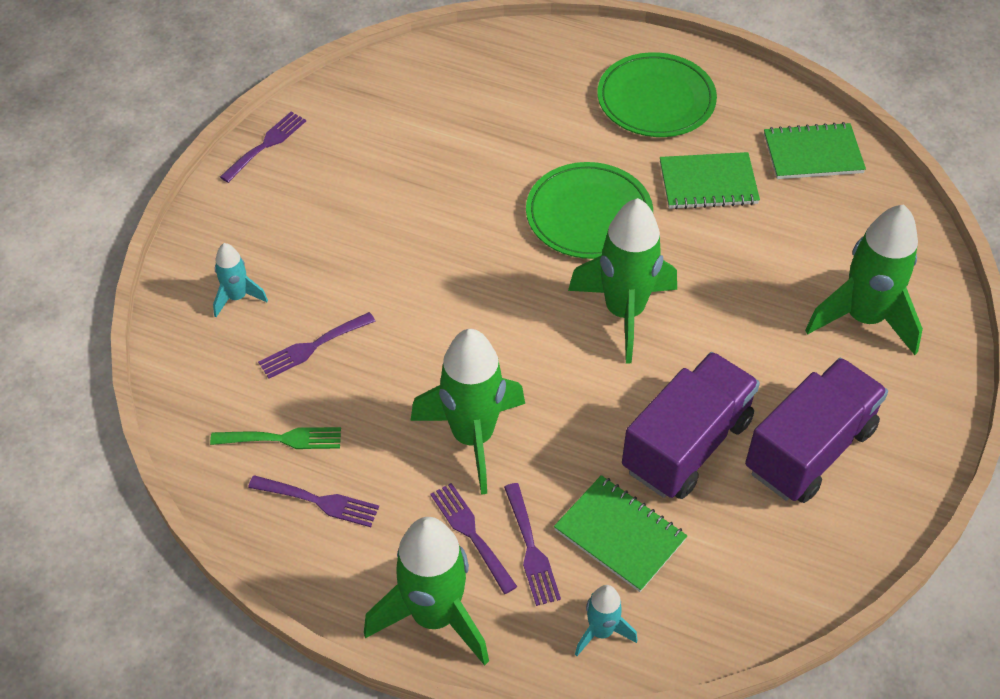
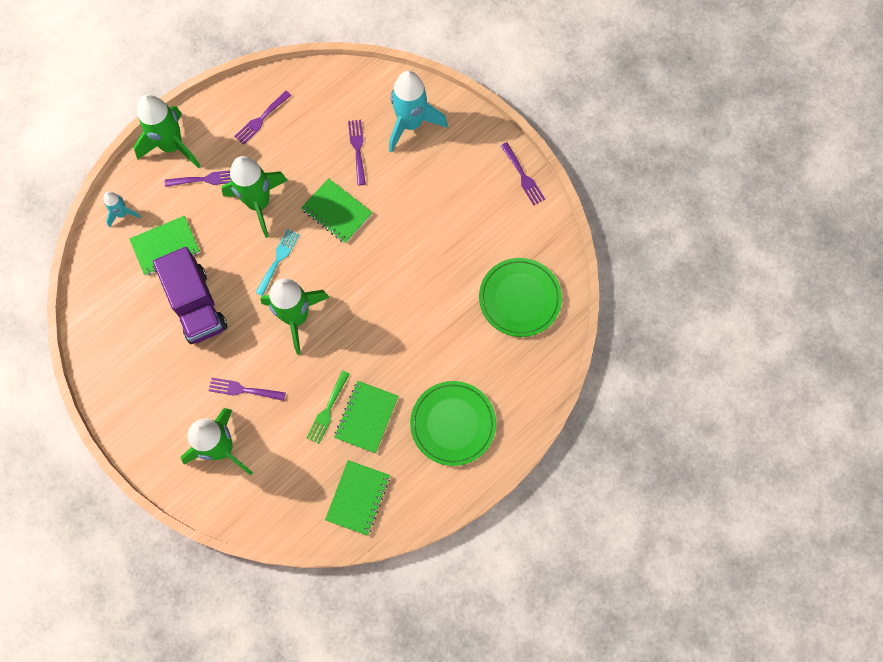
camera: 115 degrees right, 20 degrees up
green fork [210,427,341,449] -> green fork moved to [306,370,350,444]
turquoise rocket [213,243,268,317] -> turquoise rocket [389,71,448,152], size x2.00
purple fork [504,483,561,606] -> purple fork moved to [209,378,286,401]
green plate [526,162,653,259] -> green plate moved to [479,258,562,337]
purple truck [745,358,888,503] -> none
none -> turquoise fork [255,229,300,296]
none -> green notebook [301,178,373,244]

